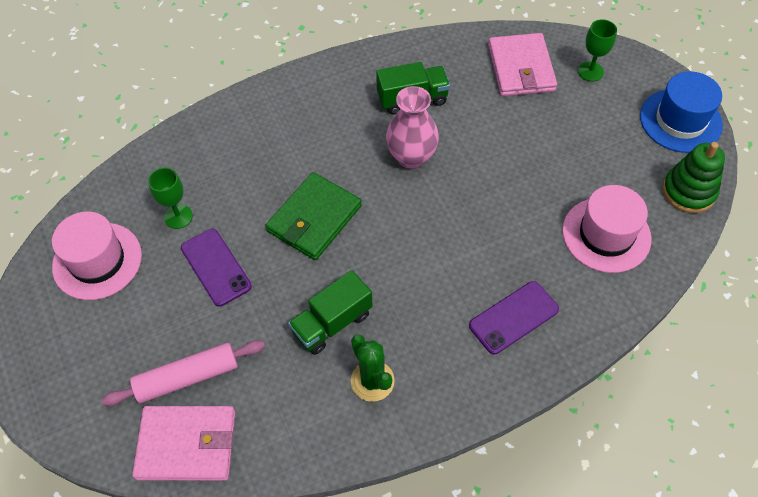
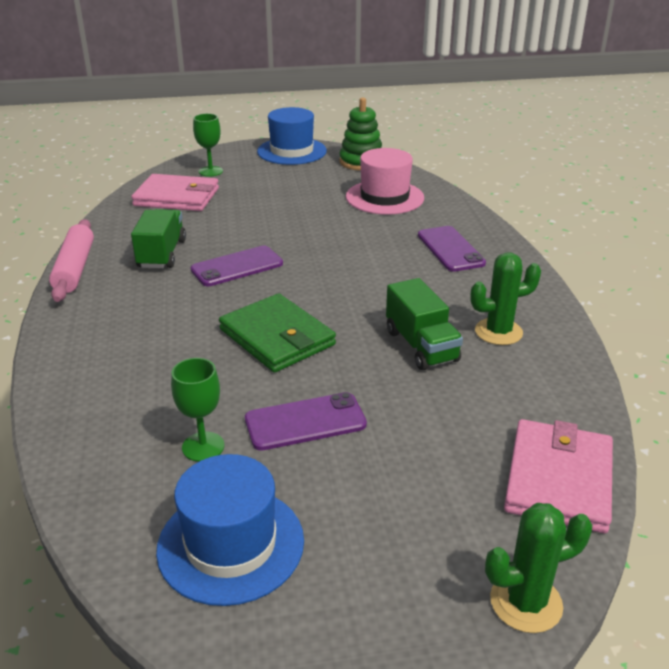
camera: 75 degrees left, 25 degrees down
pink hat [52,212,142,300] -> blue hat [156,454,304,606]
pink rolling pin [101,340,265,406] -> pink rolling pin moved to [49,219,94,302]
pink vase [386,86,439,169] -> purple phone [190,246,283,286]
none -> green cactus [485,503,592,633]

